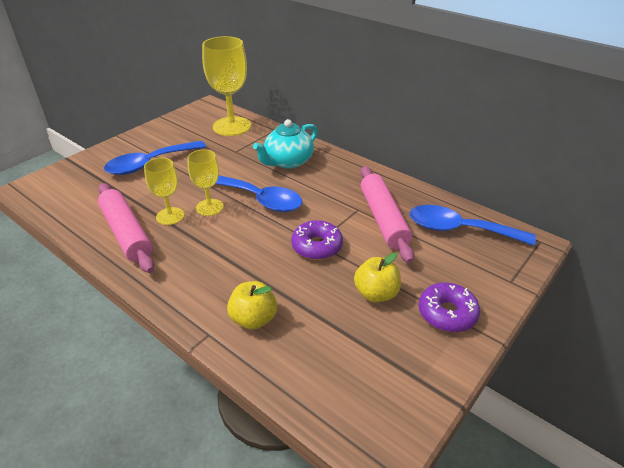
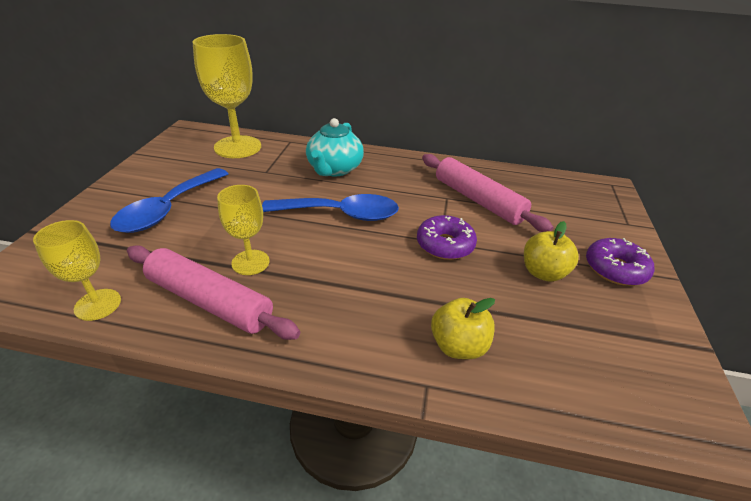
camera: 30 degrees left, 0 degrees up
yellow goblet [187,150,224,216] -> yellow goblet moved to [33,220,121,321]
blue spoon [409,205,536,246] -> none

